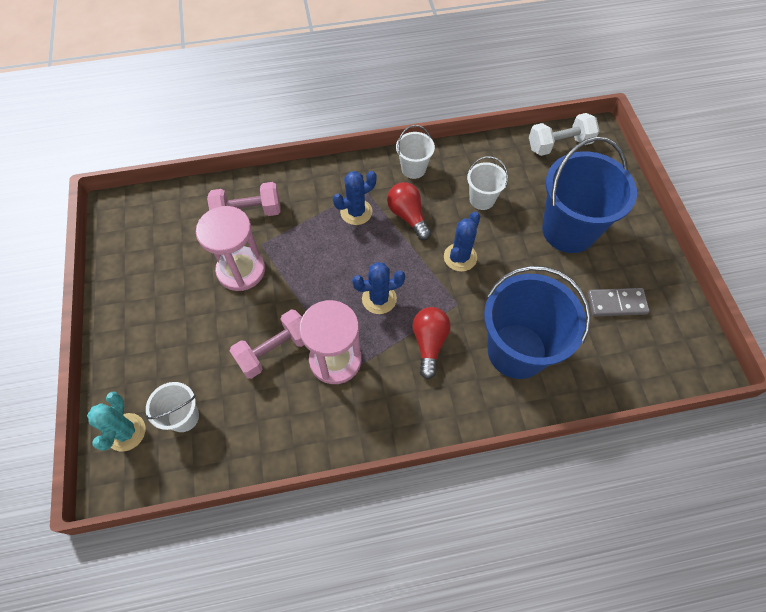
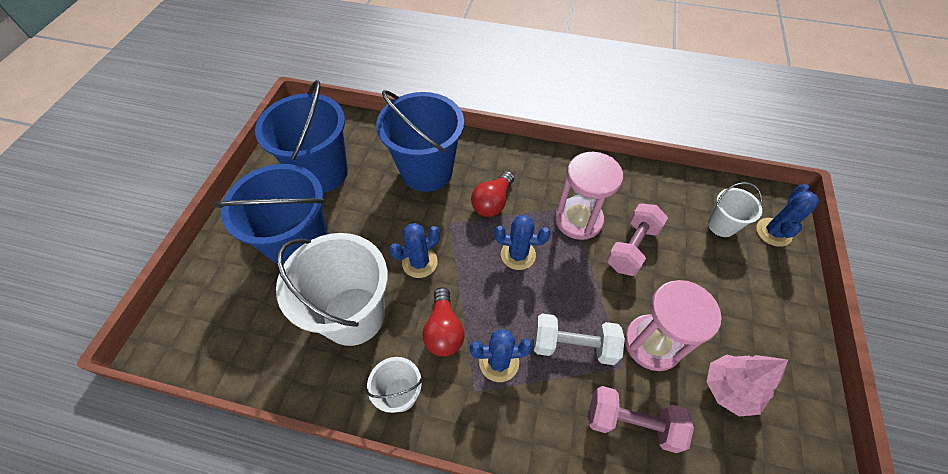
camera: 155 degrees left, 5 degrees down
turquoise cactus [87,392,145,452] -> blue cactus [756,184,819,247]
pink dumbbell [230,309,304,379] -> pink dumbbell turned 45 degrees counterclockwise [606,204,668,276]
white bucket [467,156,508,210] -> white bucket [276,233,388,346], size x2.04
white dumbbell [529,113,599,156] -> white dumbbell moved to [534,313,625,365]
grey domino [588,288,650,317] -> blue bucket [255,80,348,193]
none -> pink tree [707,354,788,416]

